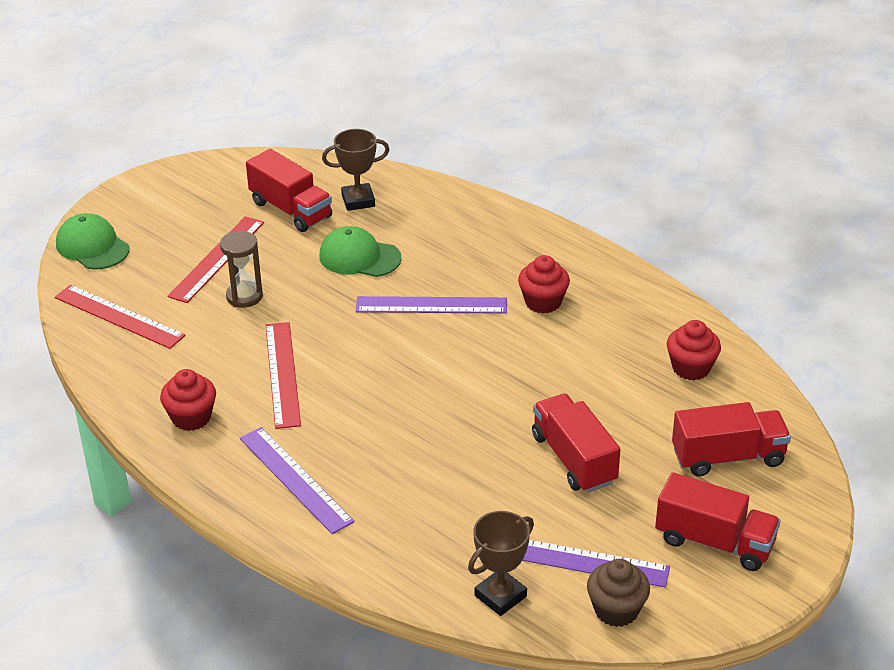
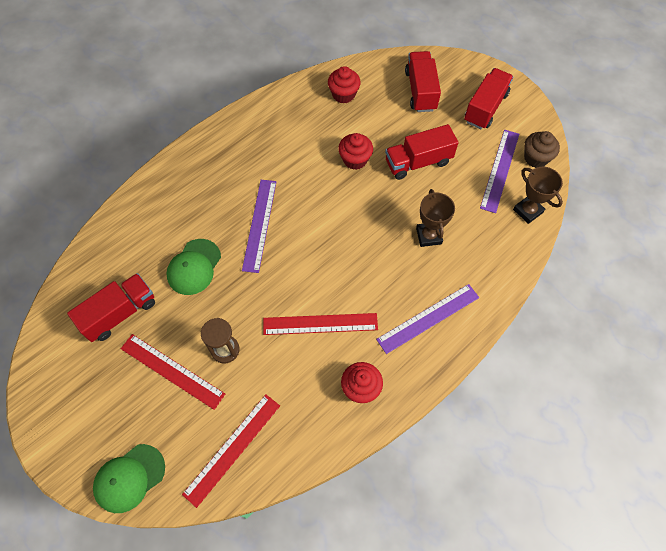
camera: 85 degrees left, 25 degrees up
brown trophy [322,129,389,211] -> brown trophy moved to [416,189,455,247]
red cupcake [518,255,570,313] -> red cupcake moved to [338,133,373,170]

